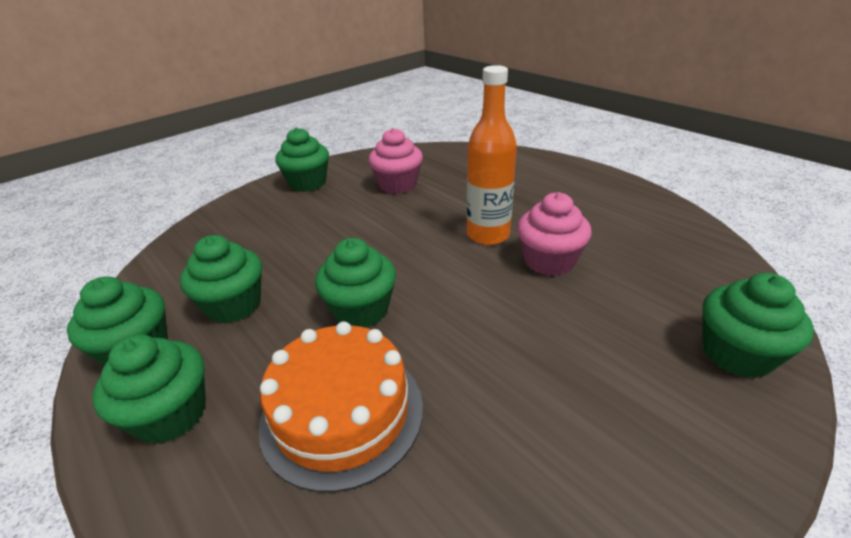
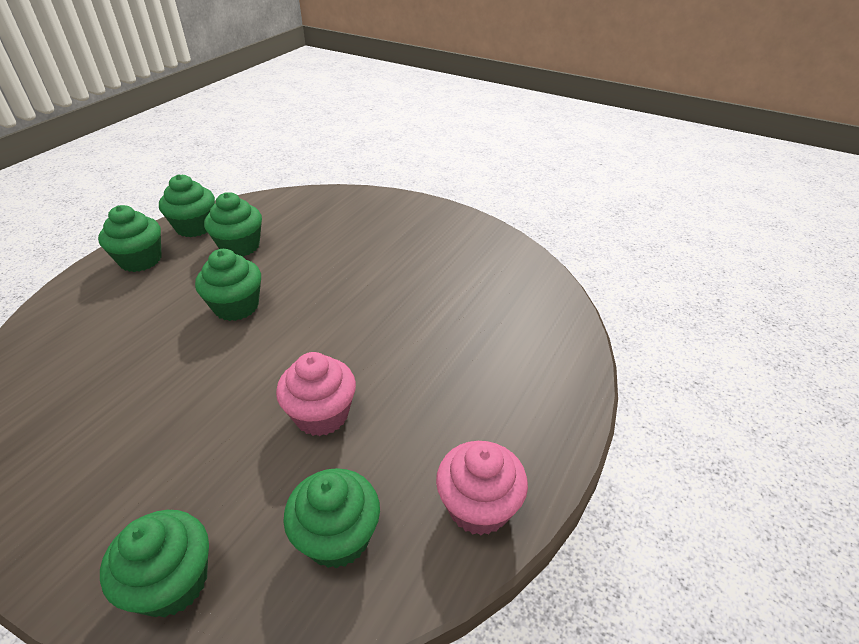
camera: 70 degrees right, 5 degrees up
orange cake [258,321,423,492] -> none
green cupcake [275,127,329,192] -> green cupcake moved to [283,468,380,569]
pink cupcake [369,128,423,194] -> pink cupcake moved to [436,441,528,535]
orange bottle [466,65,517,245] -> none

